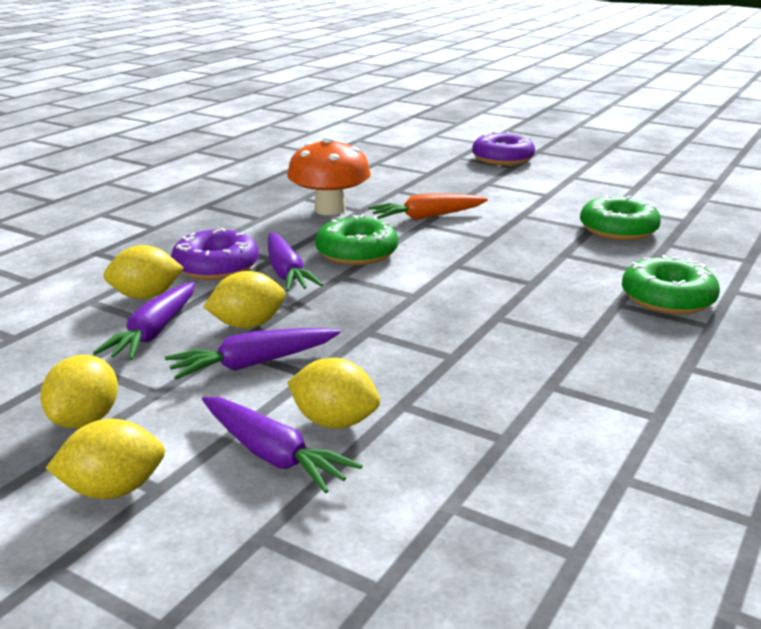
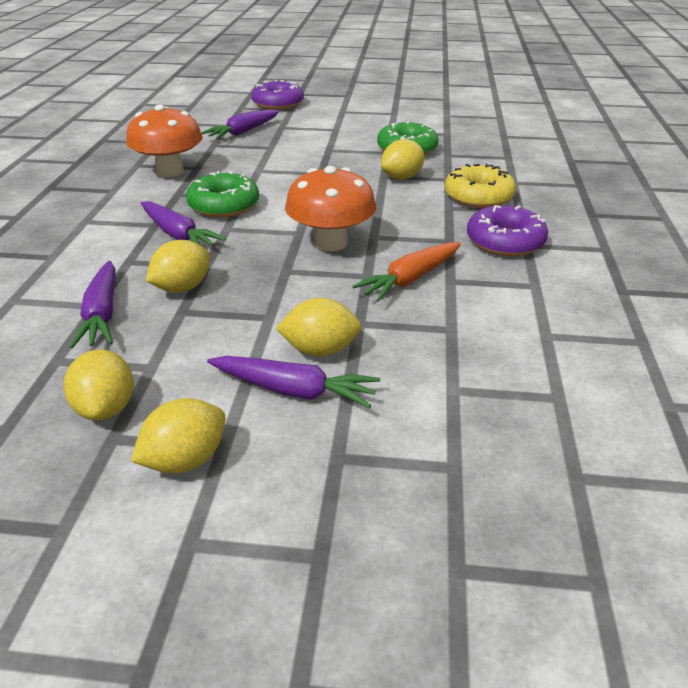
camera: 25 degrees left, 10 degrees up
yellow lemon [104,245,184,299] -> yellow lemon moved to [381,139,424,180]
purple carrot [165,328,340,379] -> purple carrot moved to [201,109,279,139]
purple donut [171,228,259,280] -> purple donut moved to [467,205,548,257]
orange carrot [368,194,488,220] -> orange carrot moved to [352,242,461,302]
green donut [622,255,720,314] -> yellow donut [445,164,516,208]
none -> orange mushroom [285,166,376,251]

